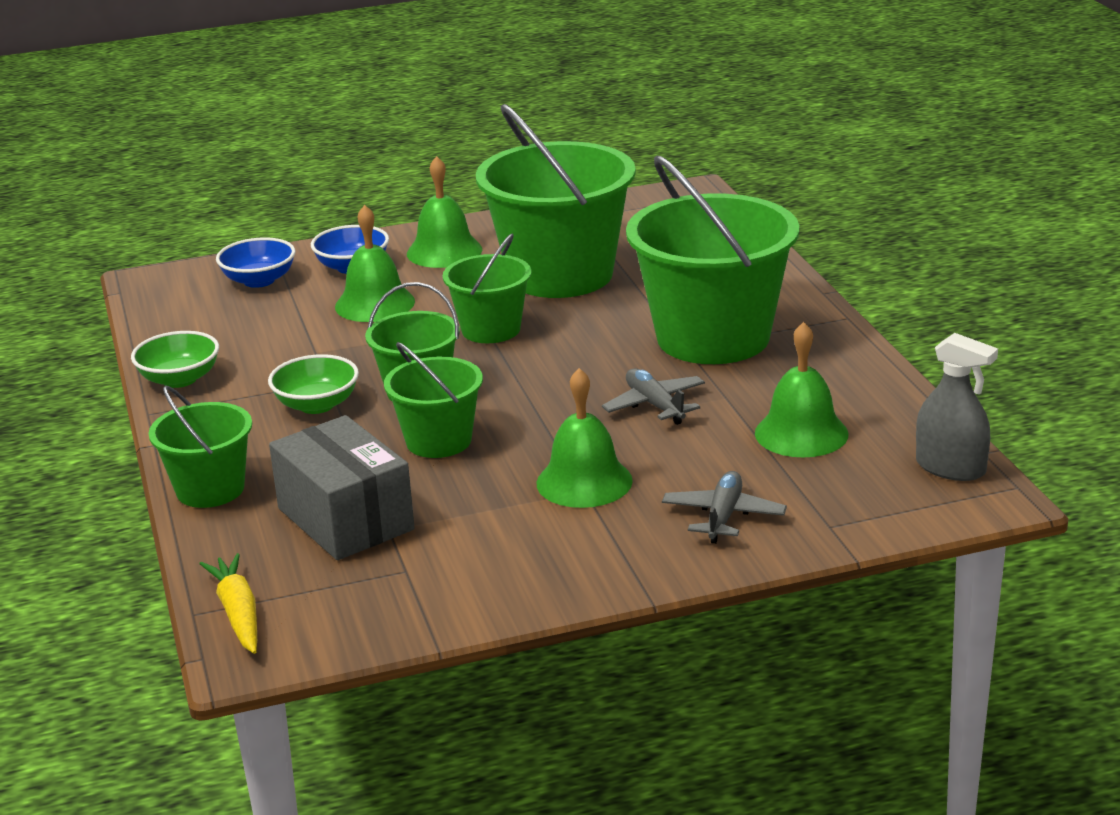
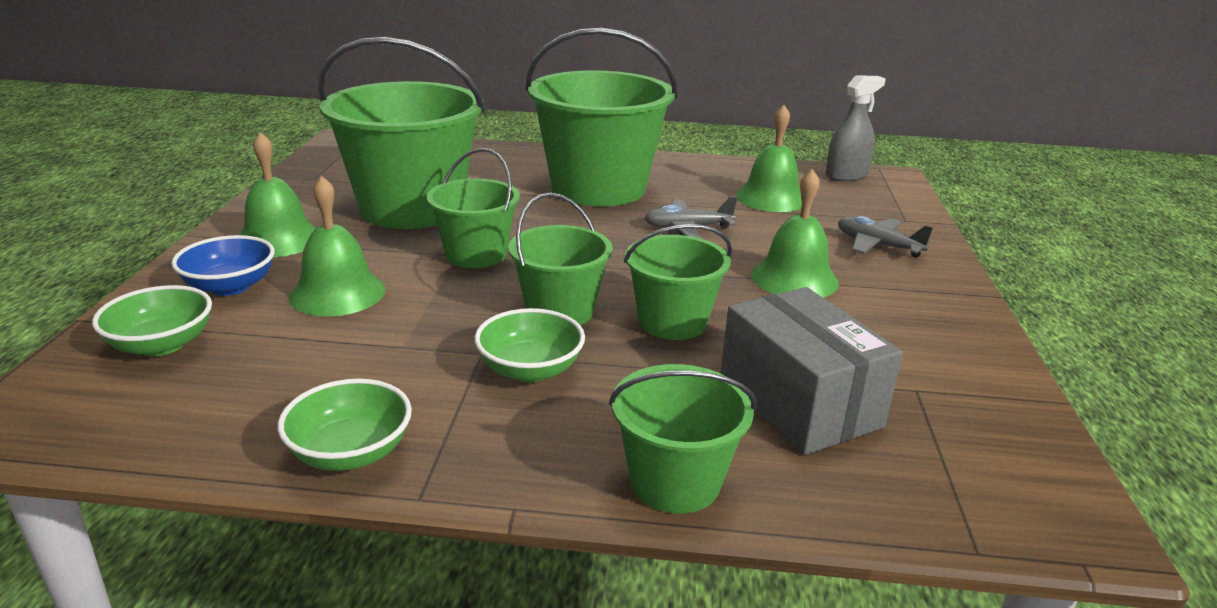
camera: 70 degrees left, 0 degrees up
yellow carrot [199,553,257,654] -> none
blue bowl [216,237,295,288] -> green bowl [92,285,212,356]
grey box [269,415,415,560] -> grey box turned 75 degrees clockwise [720,287,903,455]

